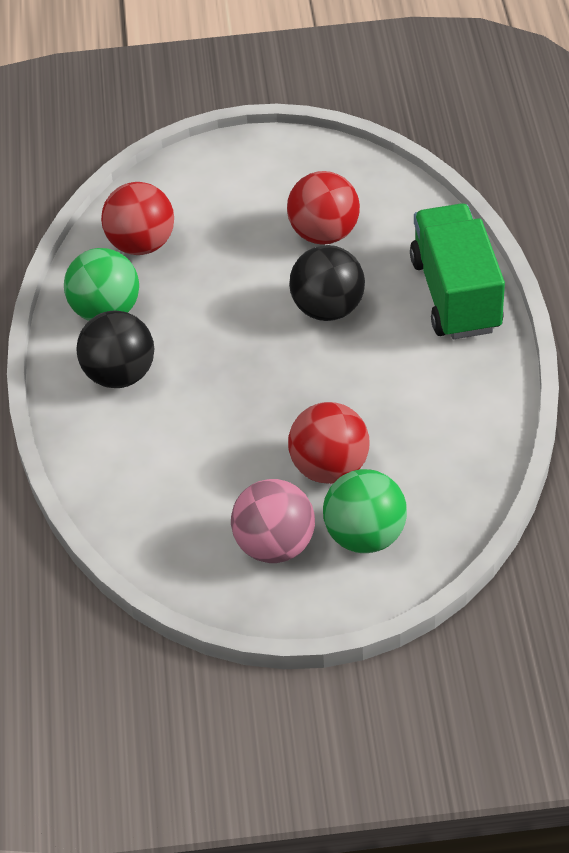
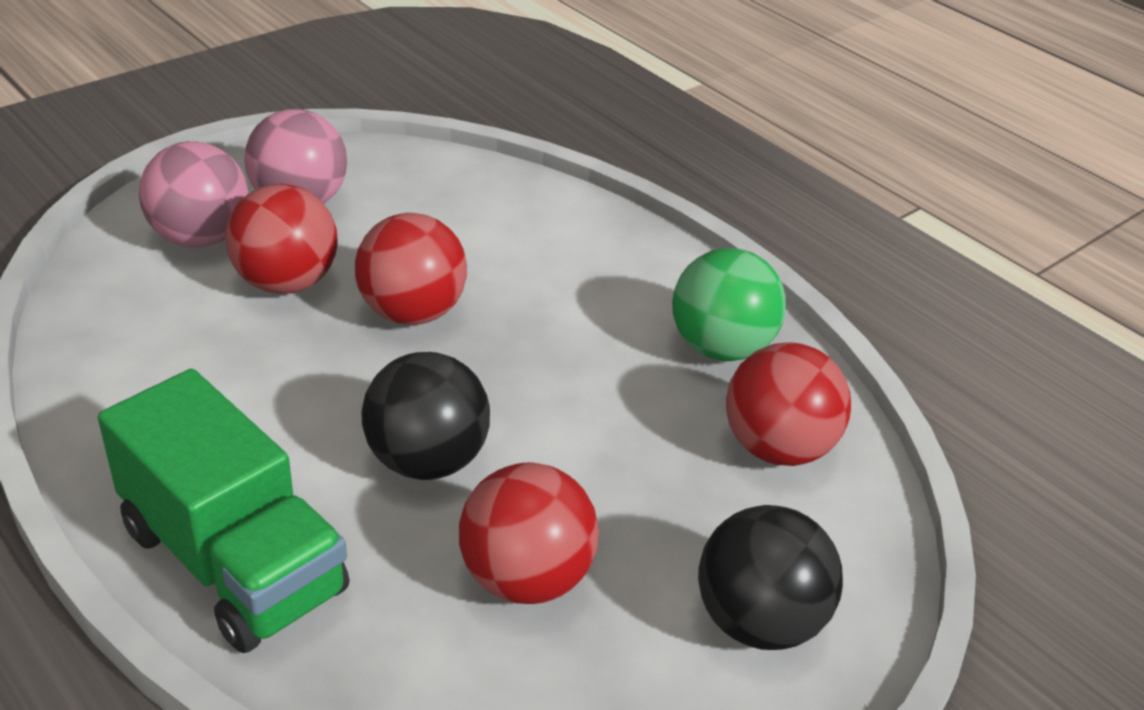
camera: 140 degrees right, 10 degrees down
black ball [76,311,154,388] -> black ball moved to [698,505,843,650]
green ball [323,469,407,553] -> pink ball [139,141,249,248]
none -> red ball [355,213,467,325]

